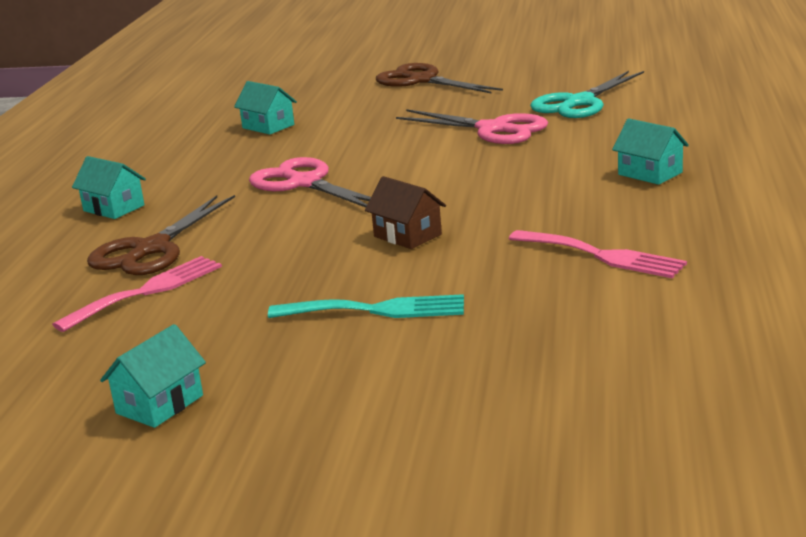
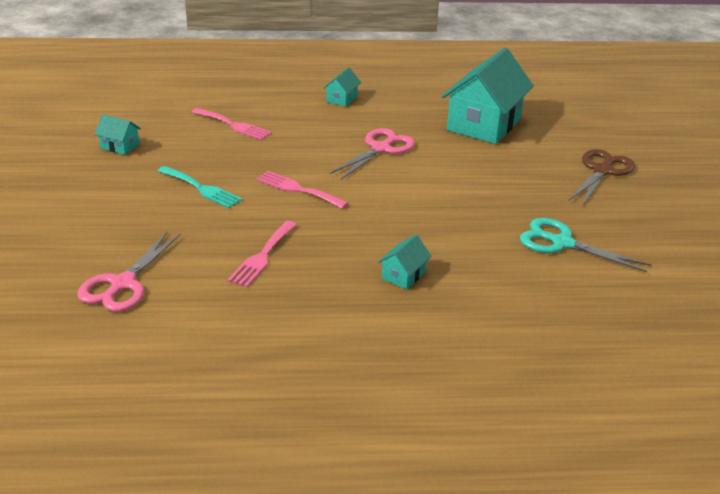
camera: 75 degrees right, 10 degrees up
brown scissors [87,195,235,275] -> none
turquoise house [234,81,297,135] -> turquoise house [442,48,534,144], size x2.32
turquoise fork [268,294,464,318] -> turquoise fork turned 45 degrees counterclockwise [158,166,243,208]
brown house [365,176,446,249] -> pink fork [256,171,348,209]
pink scissors [396,109,548,144] -> pink scissors moved to [77,232,181,312]

